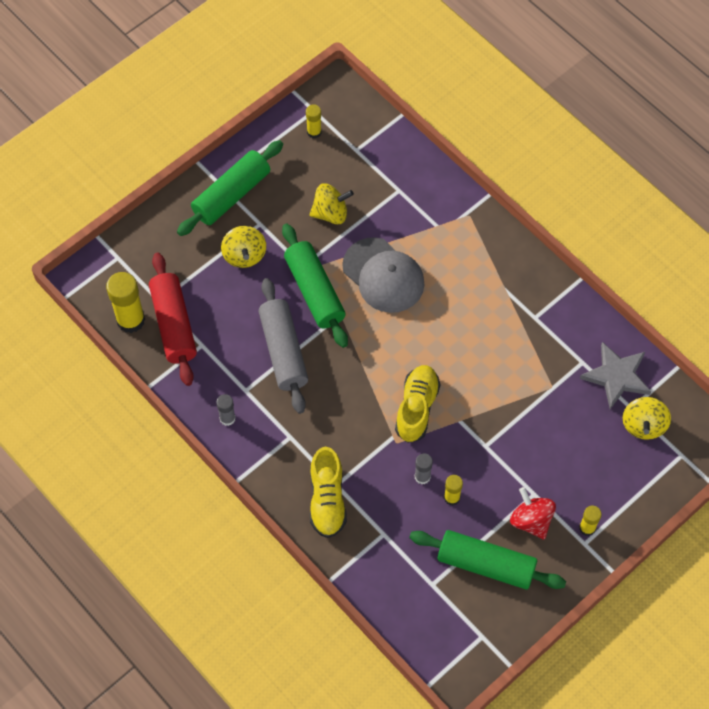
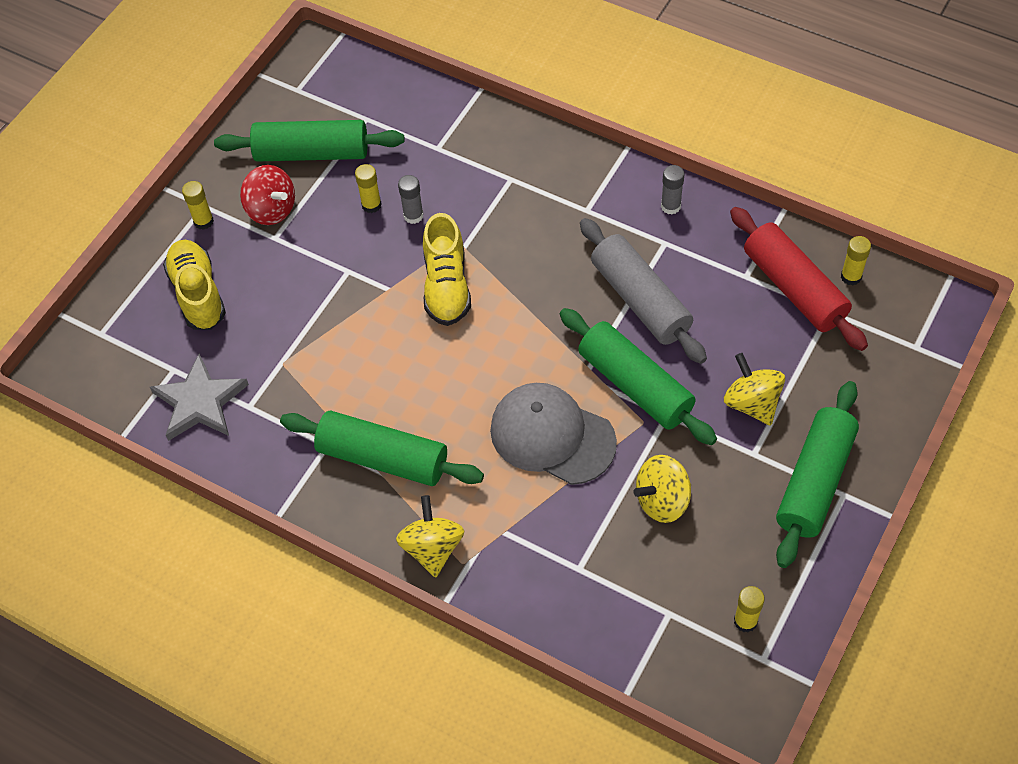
camera: 165 degrees right, 5 degrees down
yellow glue stick [106,272,145,333] -> yellow glue stick [841,236,871,286], size x0.54
yellow shoe [310,447,347,538] -> yellow shoe moved to [163,240,226,330]
yellow spinning top [623,397,671,440] -> yellow spinning top moved to [396,495,464,578]
none -> green rolling pin [280,411,484,486]

